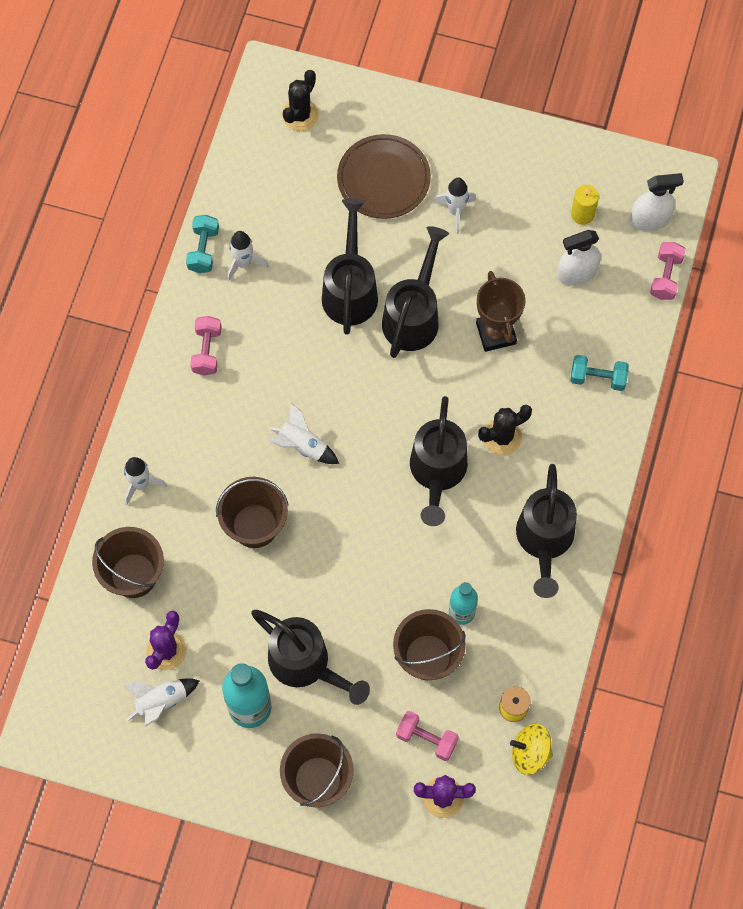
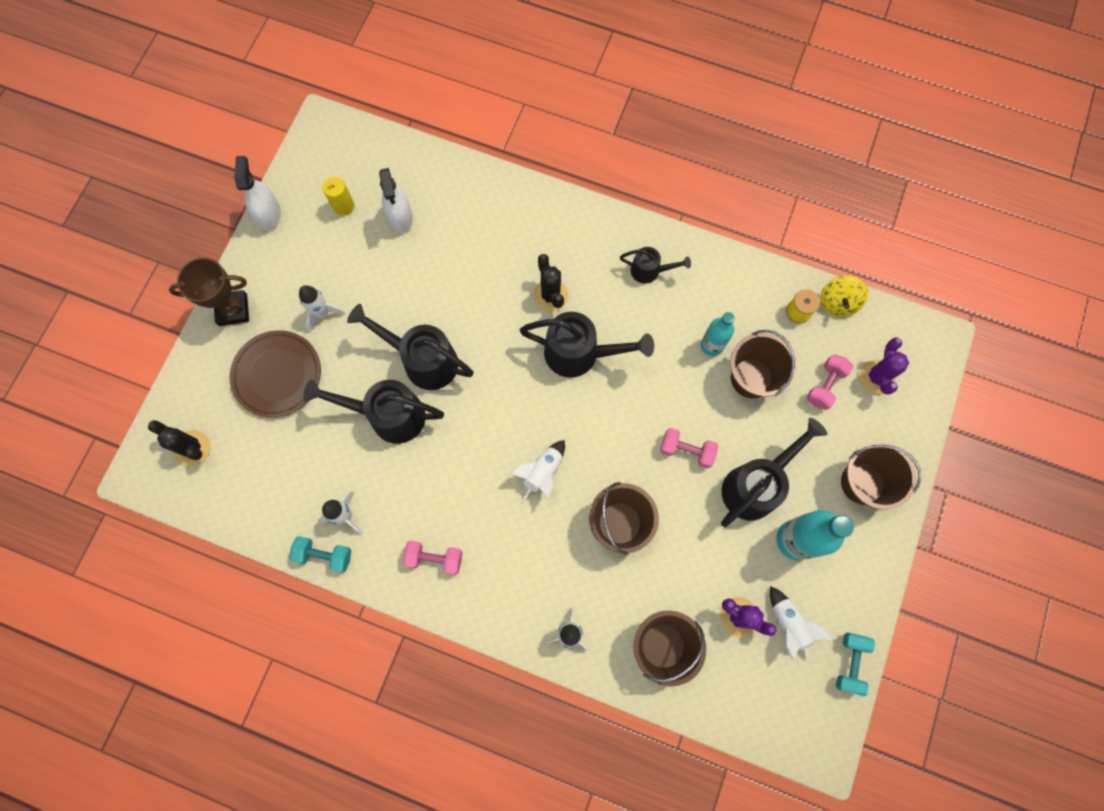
camera: 85 degrees left, 5 degrees up
brown trophy [476,271,526,352] -> brown trophy moved to [169,258,249,326]
black watering can [516,464,577,598] -> black watering can [620,247,691,284], size x0.55
turquoise dumbbell [570,355,629,391] -> turquoise dumbbell moved to [836,633,875,697]
white spray bottle [630,173,684,231] -> white spray bottle moved to [234,156,281,231]
pink dumbbell [650,242,686,300] -> pink dumbbell moved to [660,428,718,468]

